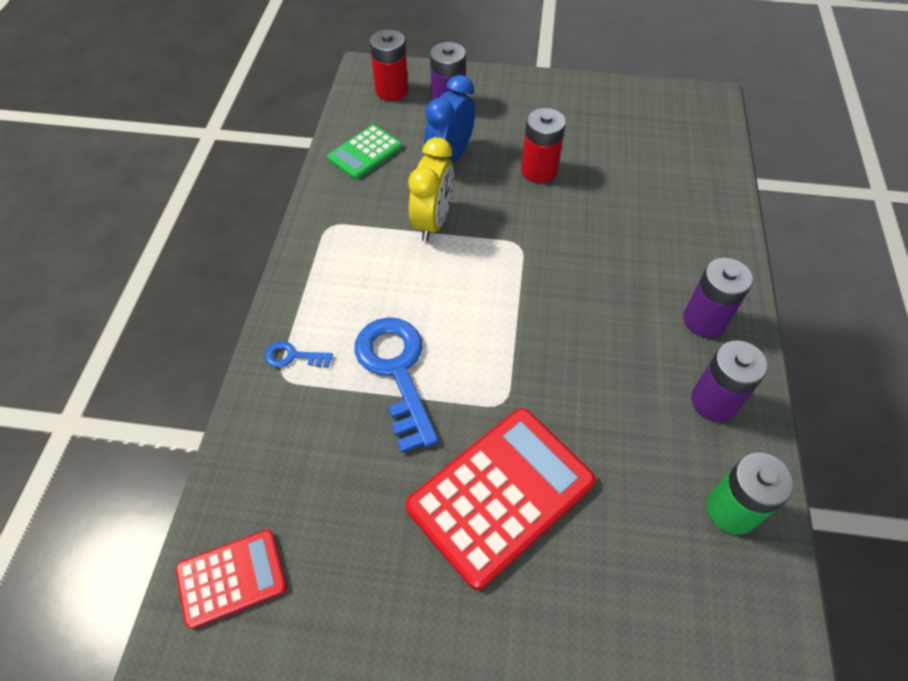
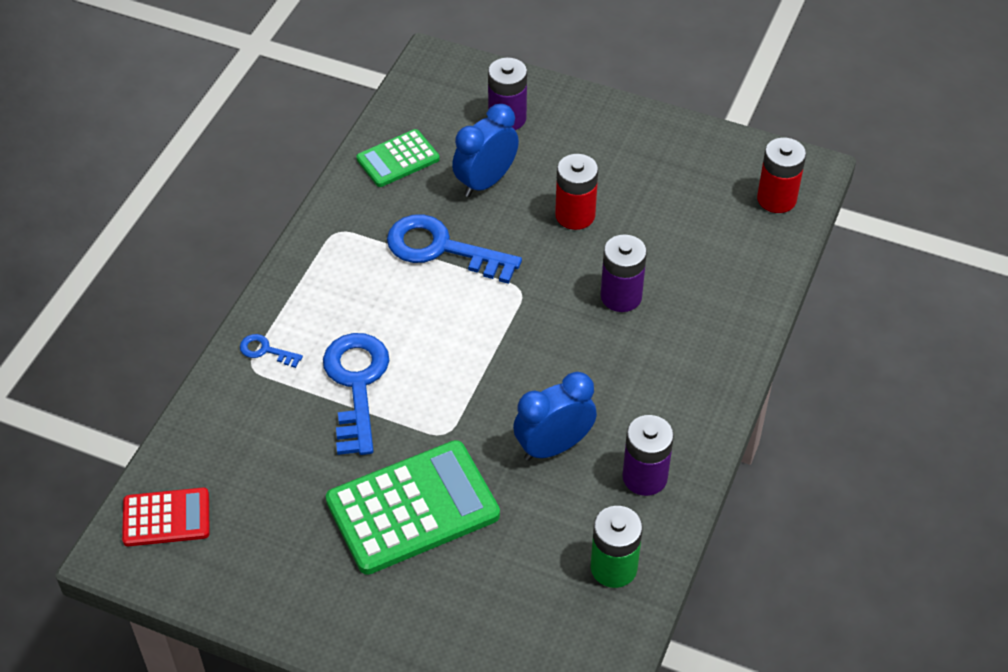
camera: 15 degrees right, 5 degrees down
red battery [370,29,408,101] -> red battery moved to [757,138,806,213]
red calculator [406,408,595,590] -> green calculator [326,440,500,575]
yellow clock [408,137,454,242] -> blue key [387,214,522,284]
purple battery [684,258,753,338] -> purple battery moved to [601,234,647,312]
none -> blue clock [513,372,597,461]

